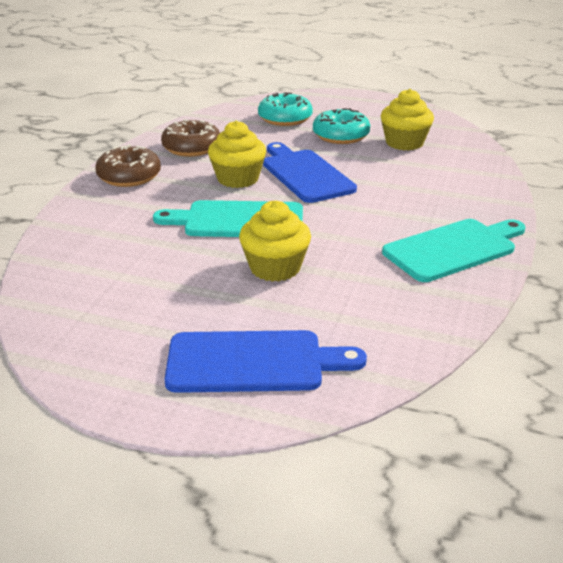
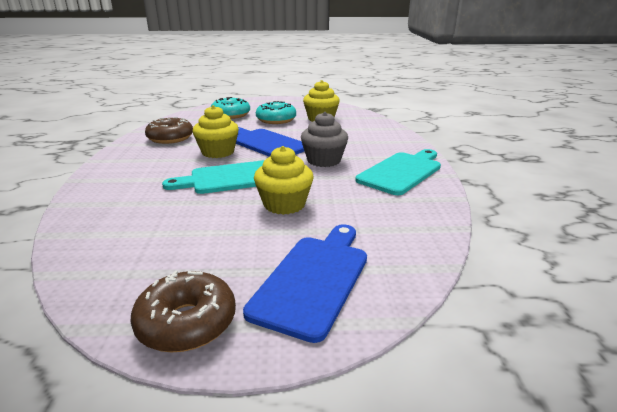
camera: 20 degrees left, 5 degrees down
brown donut [95,144,161,187] -> brown donut moved to [131,271,236,352]
blue cutting board [165,330,367,393] -> blue cutting board turned 45 degrees counterclockwise [243,224,367,343]
none -> grey cupcake [301,112,348,167]

